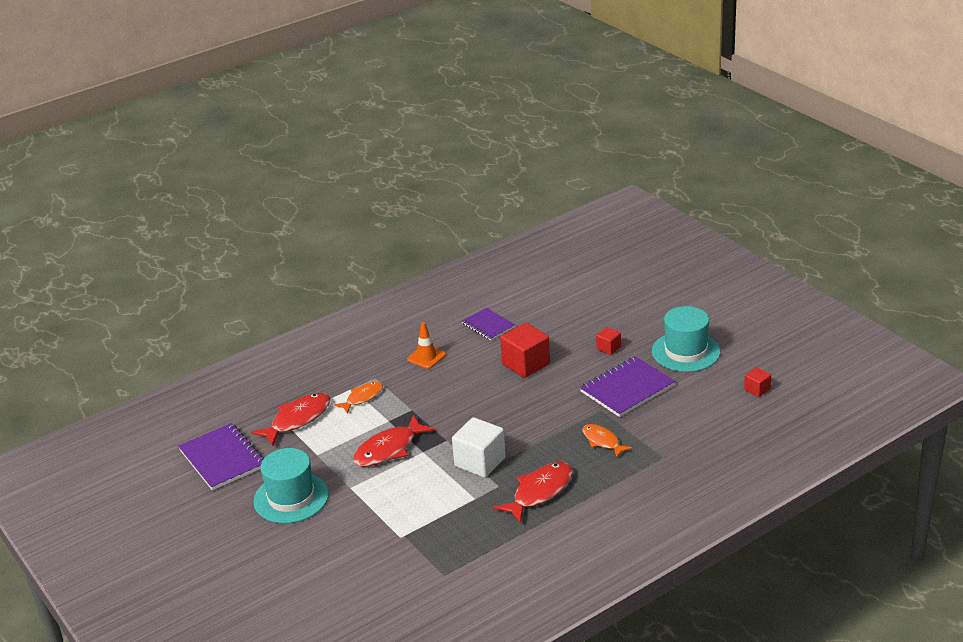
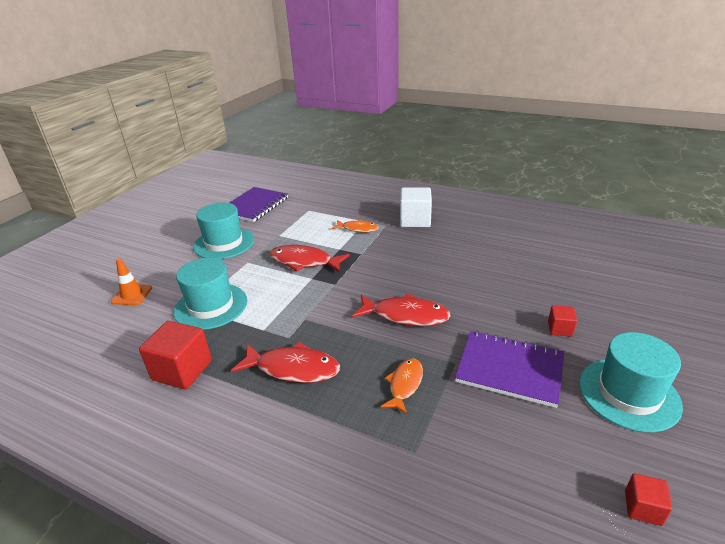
camera: 60 degrees right, 0 degrees up
red fish [251,393,330,446] -> red fish moved to [352,293,451,326]
orange traffic cone [407,322,446,369] -> orange traffic cone moved to [111,258,152,305]
white cube [452,417,506,478] -> white cube moved to [400,187,432,227]
purple notebook [462,308,515,341] -> none
red cube [500,323,550,378] -> red cube moved to [139,321,212,390]
none -> turquoise hat [174,258,247,330]

